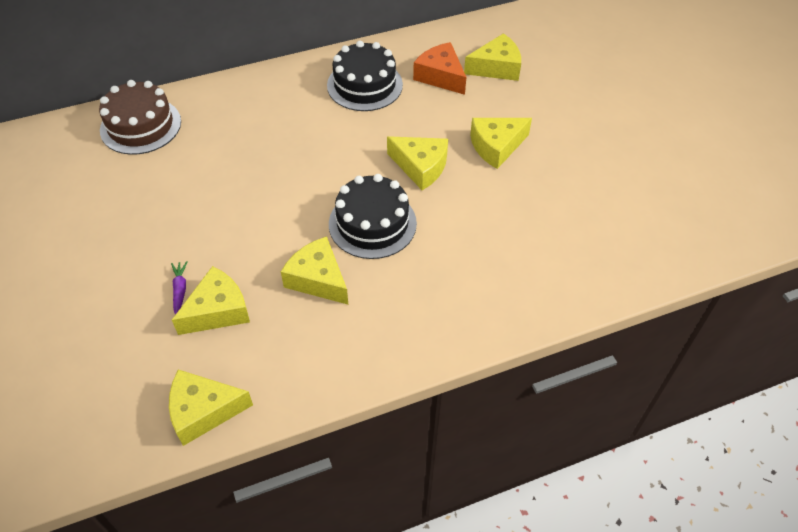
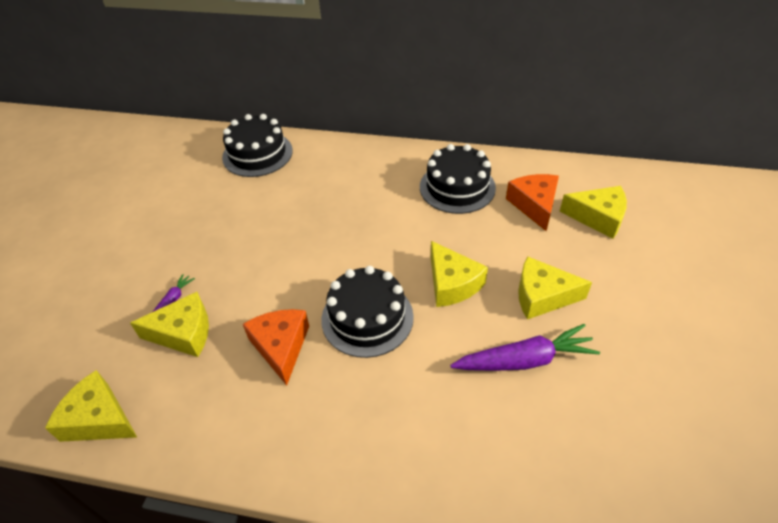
camera: 35 degrees right, 5 degrees down
brown cake [99,80,181,155] -> black cake [222,114,293,177]
yellow cheese [281,236,348,304] -> orange cheese [243,309,309,385]
none -> purple carrot [450,324,600,371]

